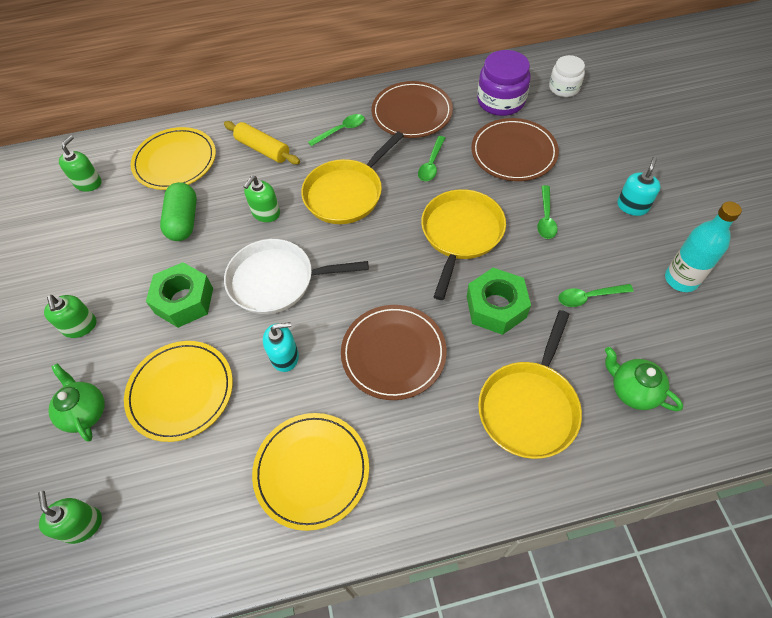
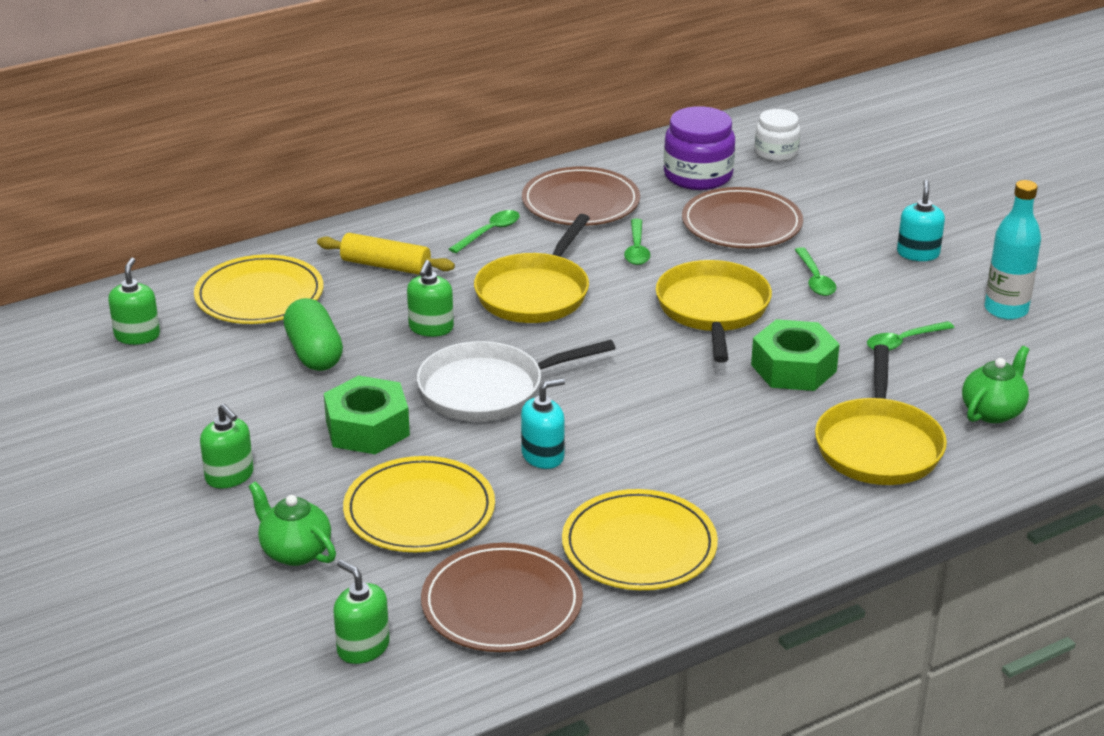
camera: 20 degrees left, 25 degrees down
brown plate [341,305,447,400] -> brown plate moved to [421,543,583,652]
green teapot [605,347,683,411] -> green teapot turned 105 degrees clockwise [962,346,1029,423]

